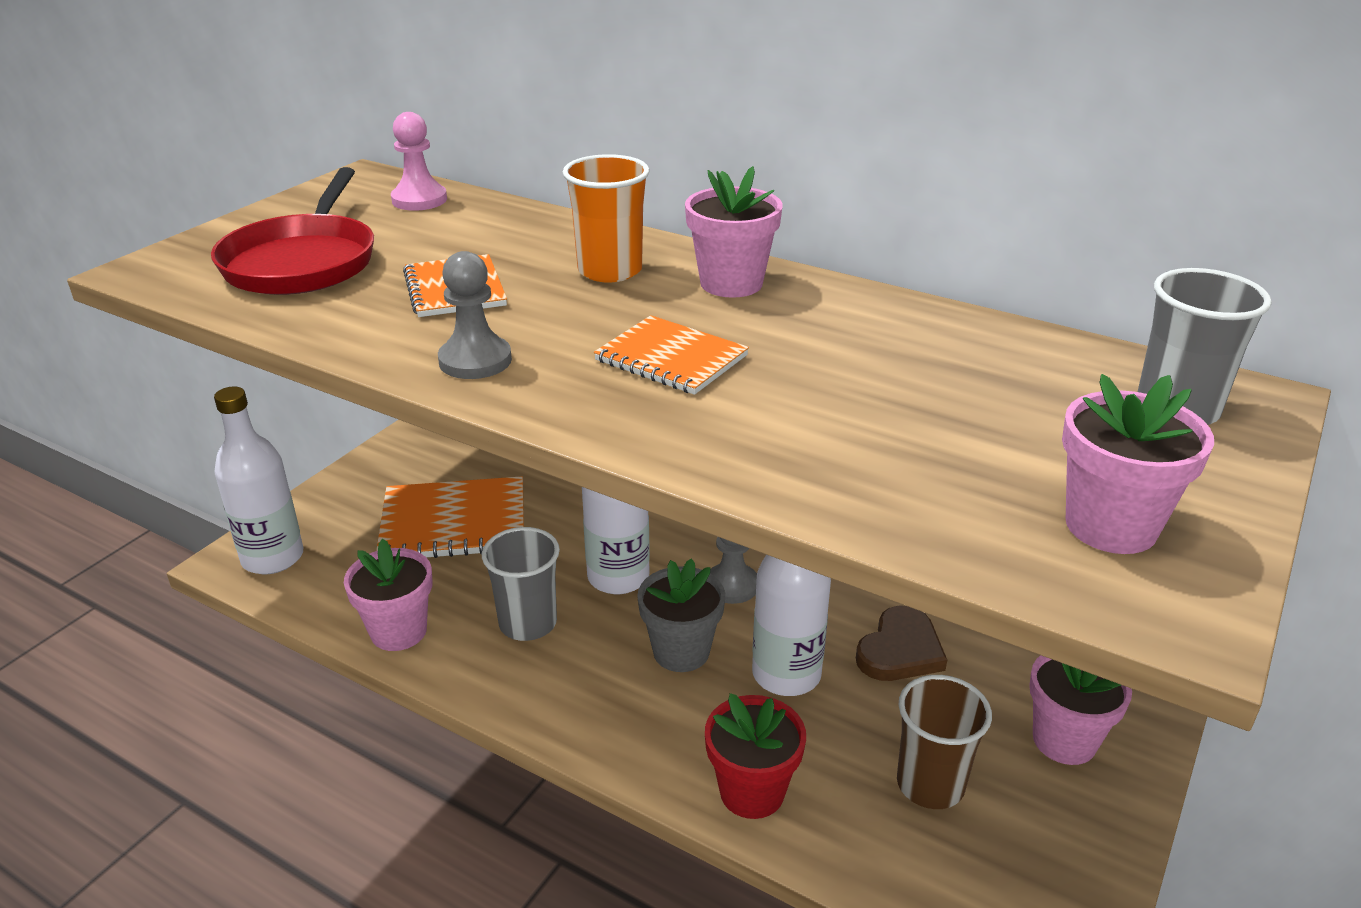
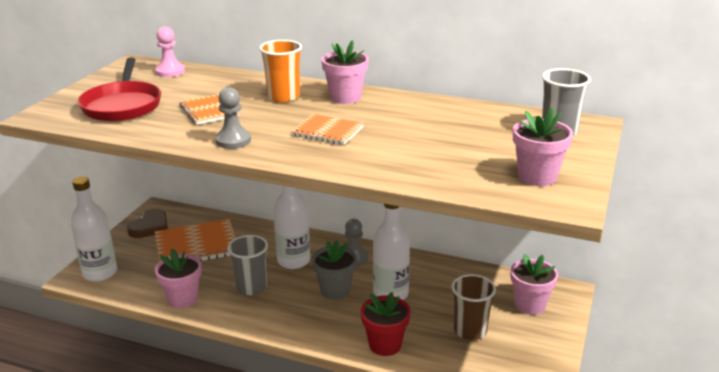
camera: 10 degrees left, 5 degrees down
brown heart [856,606,947,681] -> brown heart moved to [127,209,168,238]

